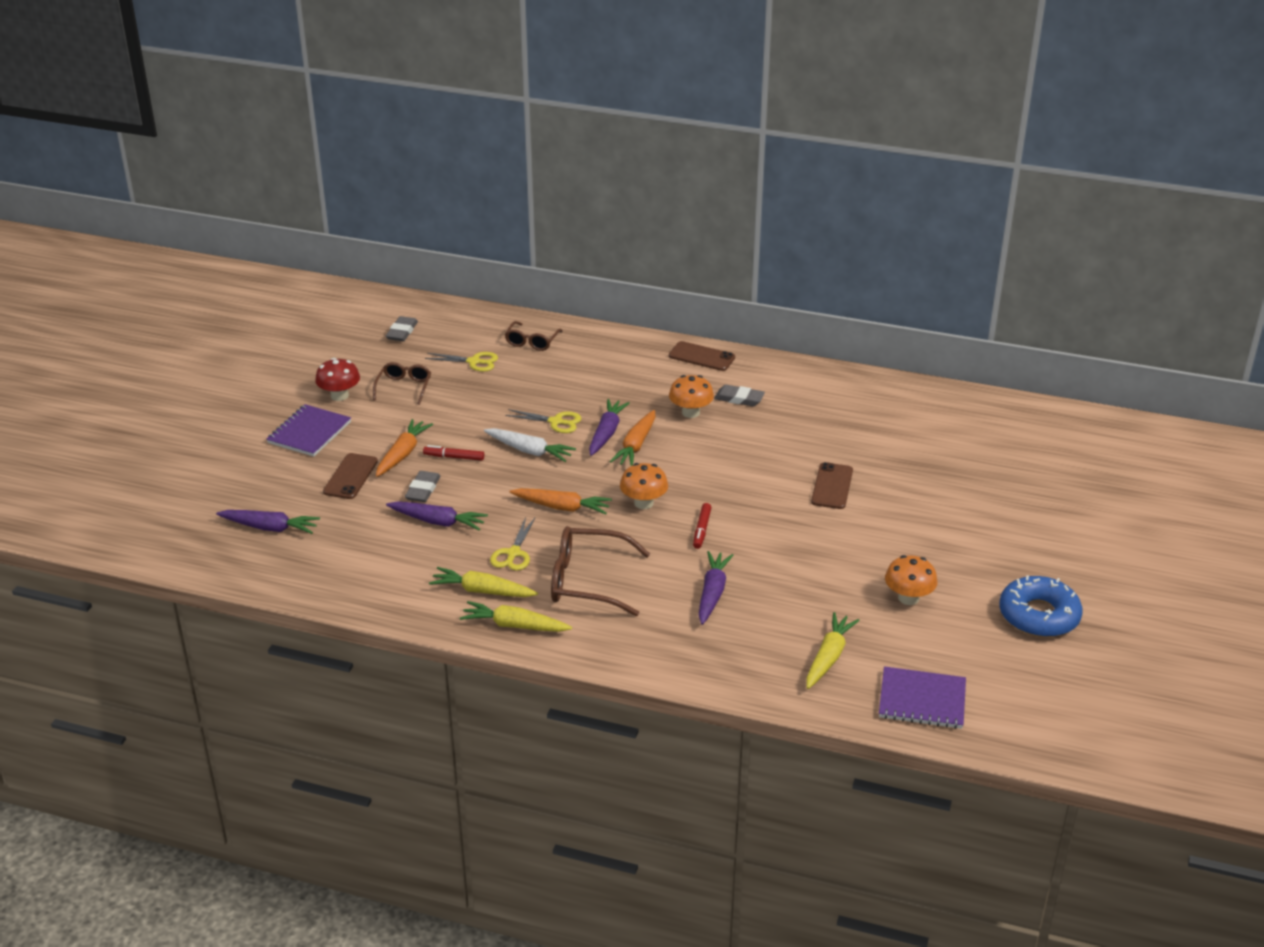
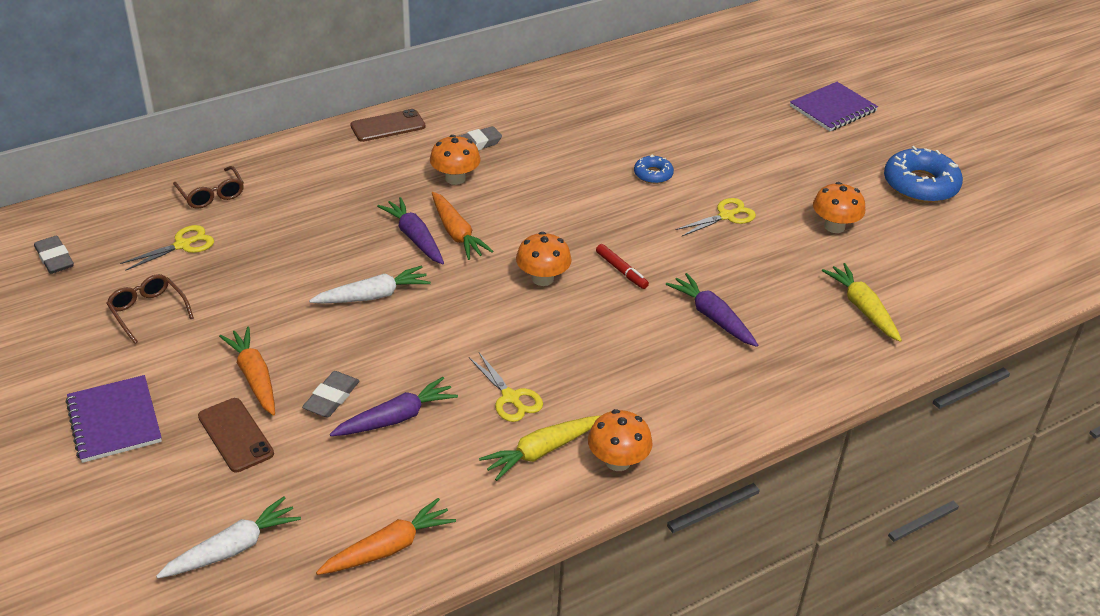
camera: 50 degrees left, 5 degrees up
purple carrot [216,510,320,534] -> white carrot [156,496,301,579]
red mushroom [315,358,360,401] -> none
grey eraser [405,471,440,502] -> grey eraser turned 60 degrees clockwise [302,371,359,418]
red marker [423,445,484,461] -> none
yellow carrot [460,601,572,632] -> orange mushroom [588,409,653,471]
yellow scissors [505,409,581,433] -> yellow scissors moved to [676,198,756,236]
orange carrot [509,488,612,514] -> orange carrot moved to [316,498,456,575]
brown glasses [551,526,650,616] -> none
brown phone [811,462,853,509] -> blue donut [634,155,674,184]
purple notebook [879,666,966,729] -> purple notebook moved to [790,82,878,131]

